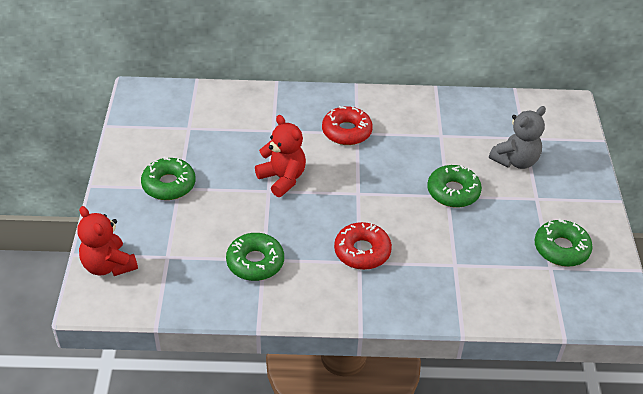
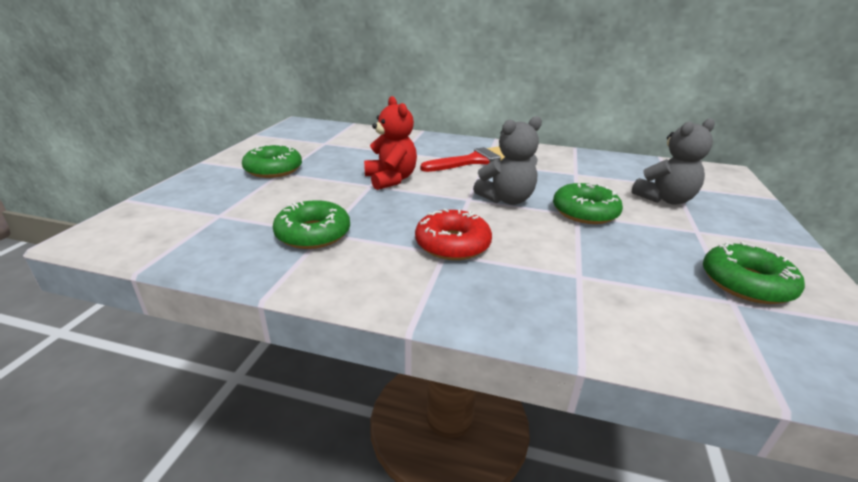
camera: 15 degrees right, 15 degrees down
red teddy bear [77,206,138,276] -> none
red donut [322,106,373,145] -> red brush [420,146,505,172]
none -> grey teddy bear [473,116,542,205]

